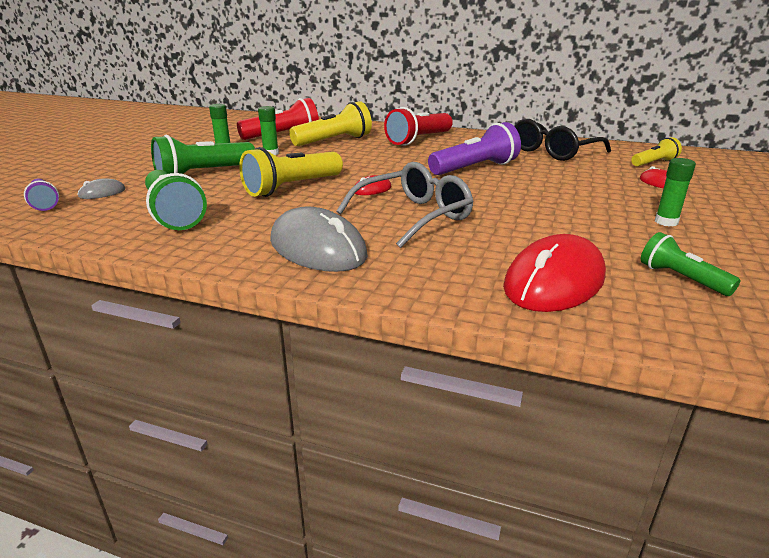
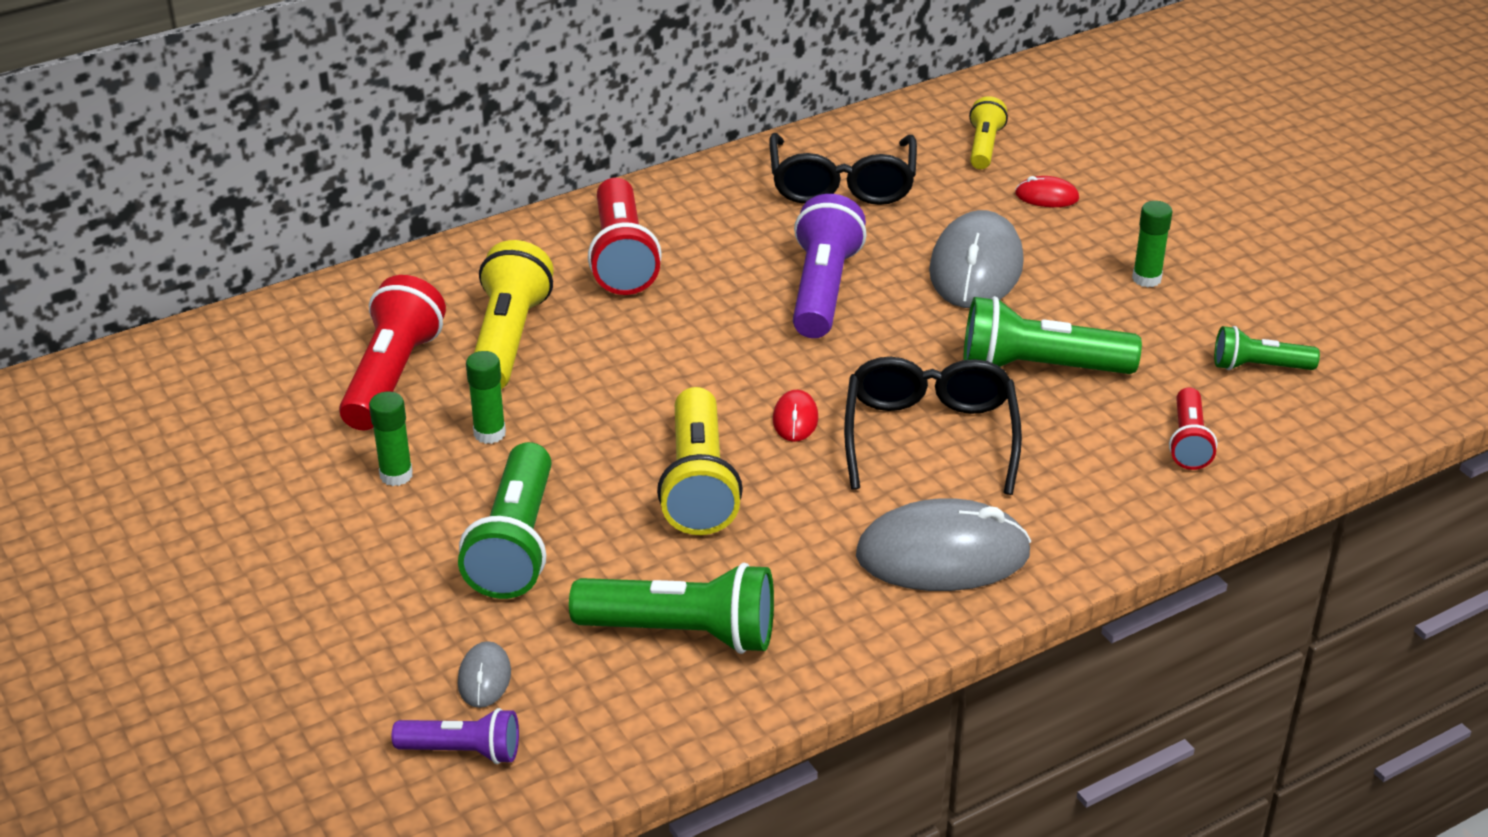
camera: 50 degrees left, 10 degrees up
grey glasses [336,162,473,248] -> black glasses [844,357,1022,495]
red mouse [503,234,606,312] -> red flashlight [1169,387,1217,470]
none -> grey mouse [929,210,1024,308]
none -> green flashlight [963,296,1142,374]

